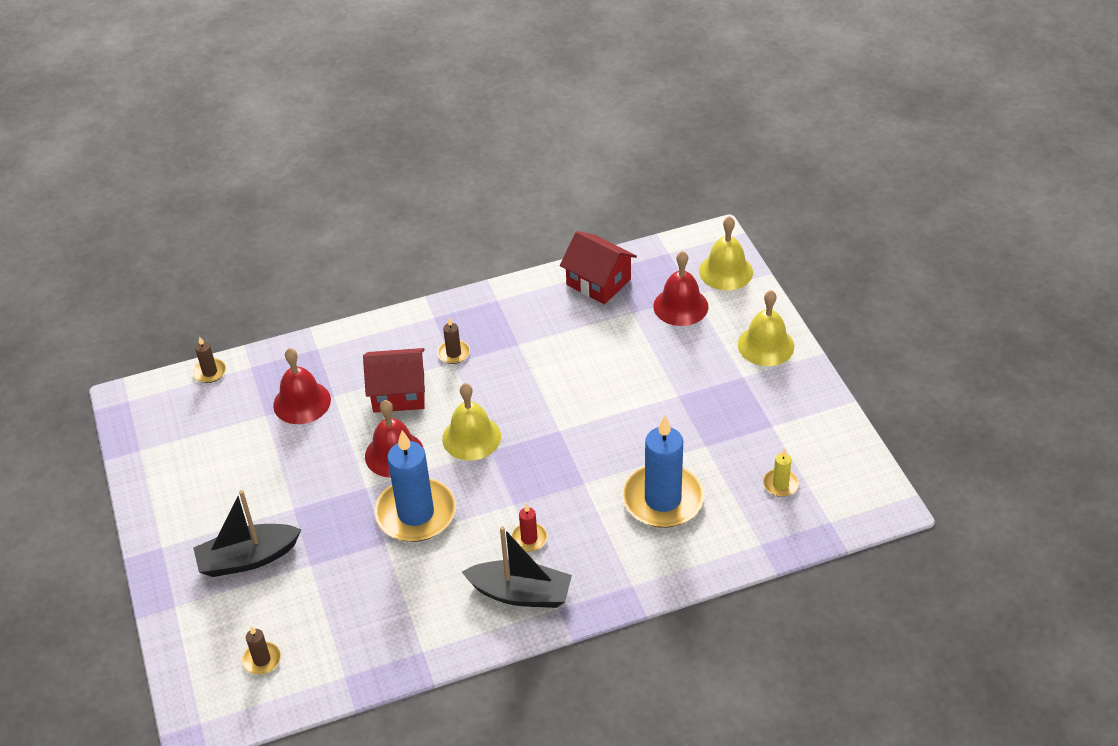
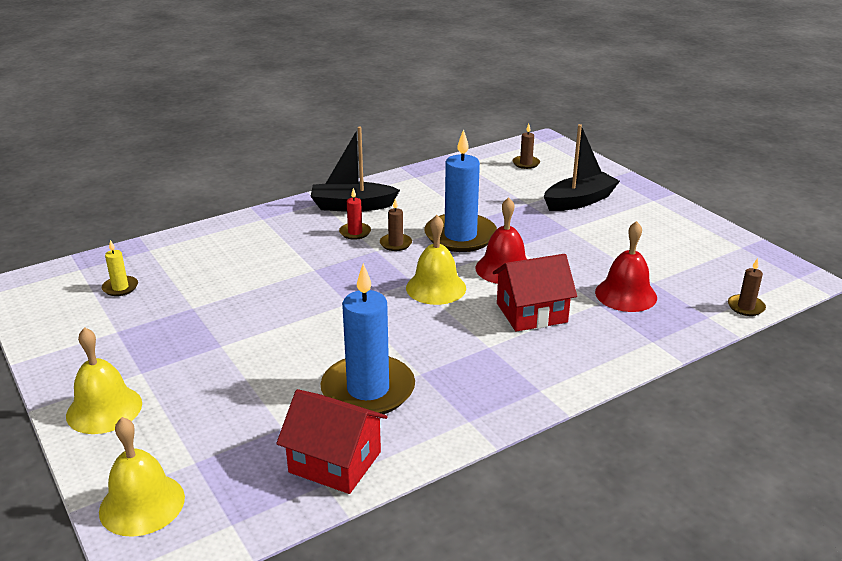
camera: 165 degrees right, 15 degrees down
brown candle [437,317,470,364] -> brown candle moved to [380,199,412,251]
blue candle [622,416,704,528] -> blue candle moved to [320,263,415,414]
red bell [653,251,709,326] -> none

